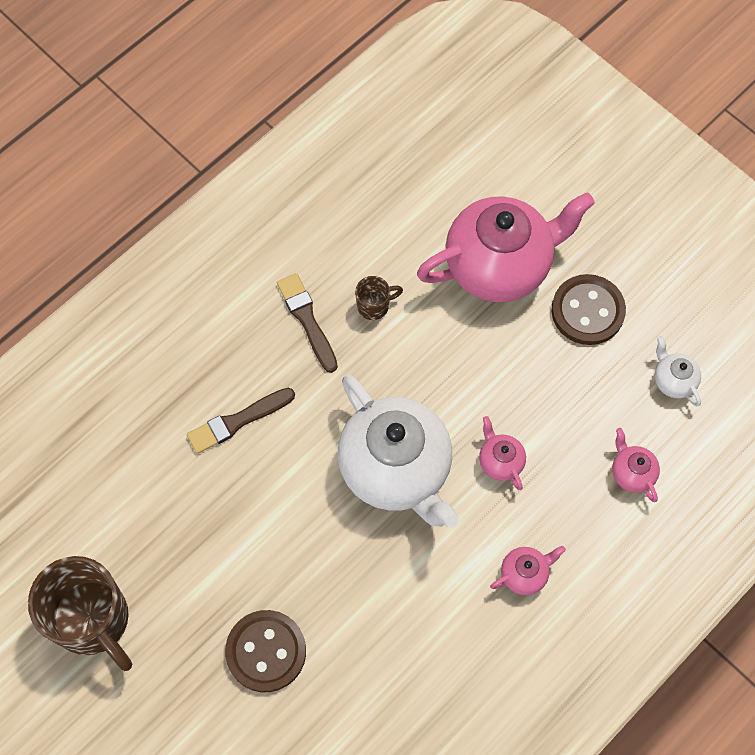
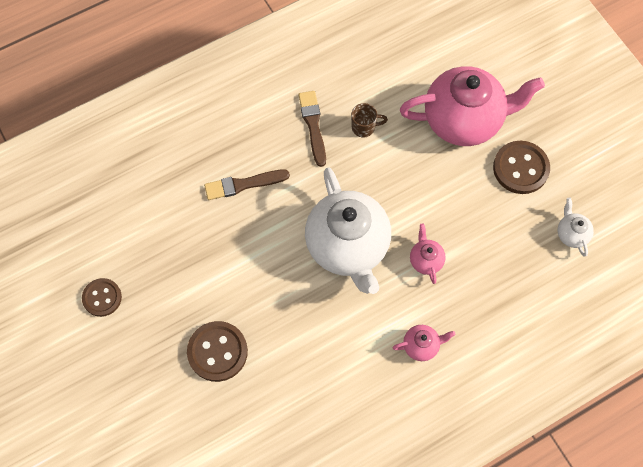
camera: 15 degrees right, 0 degrees up
brown mug [28,556,132,671] -> brown button [82,278,122,317]
pink teapot [612,428,660,502] -> none

